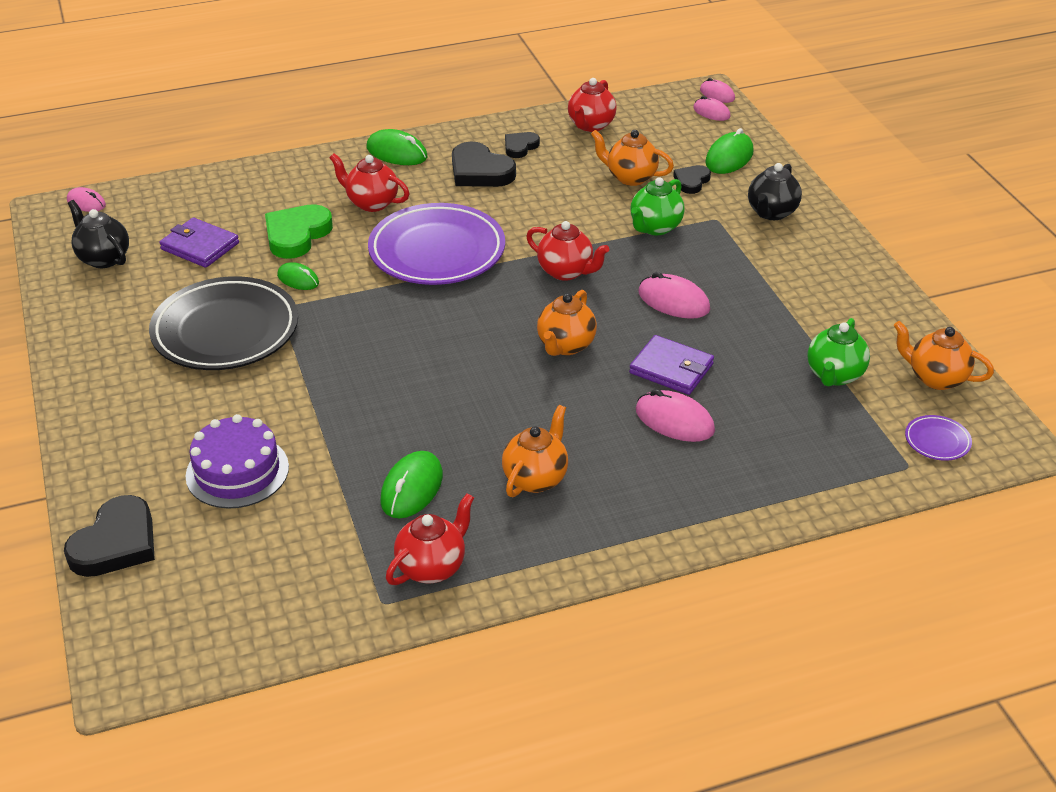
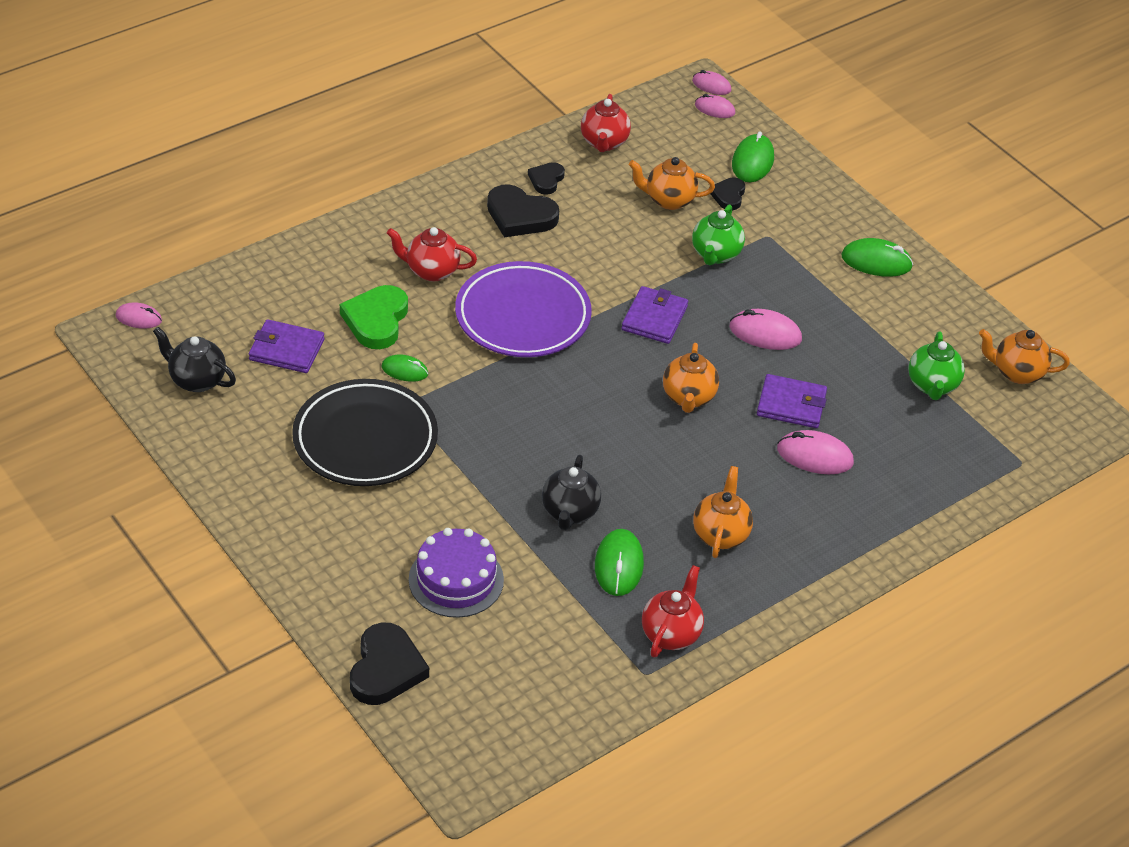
camera: 20 degrees left, 5 degrees up
green mouse [367,129,427,165] -> green mouse moved to [841,238,913,277]
red teapot [526,221,609,281] -> purple wallet [621,286,688,344]
black teapot [748,163,802,220] -> black teapot moved to [542,455,601,530]
purple plate [905,415,972,461] -> none

